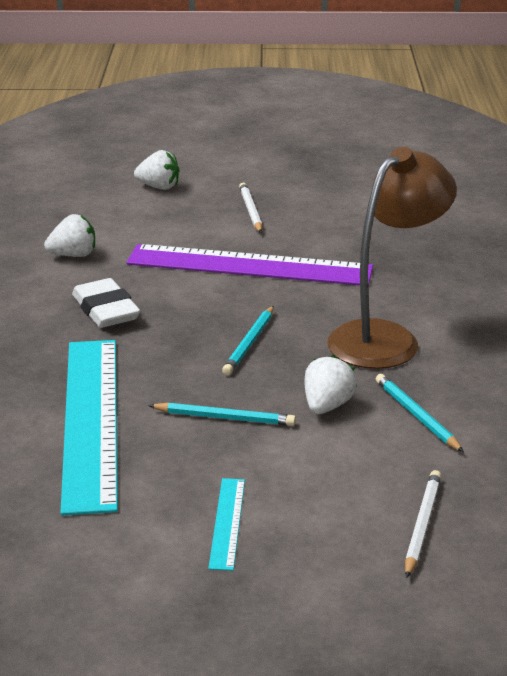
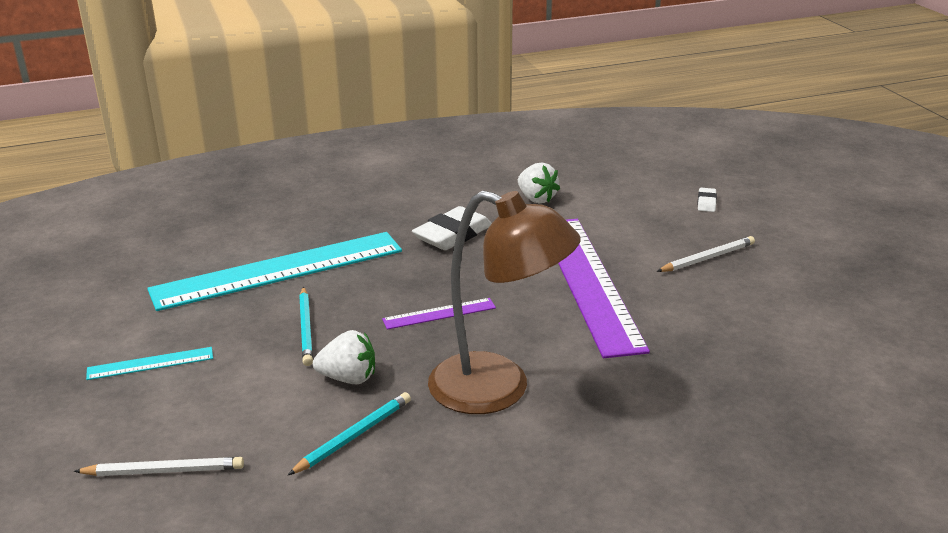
camera: 70 degrees right, 0 degrees up
white strawberry [134,150,179,190] -> white eraser [698,188,717,212]
turquoise pencil [222,306,274,375] -> purple ruler [382,298,496,330]

